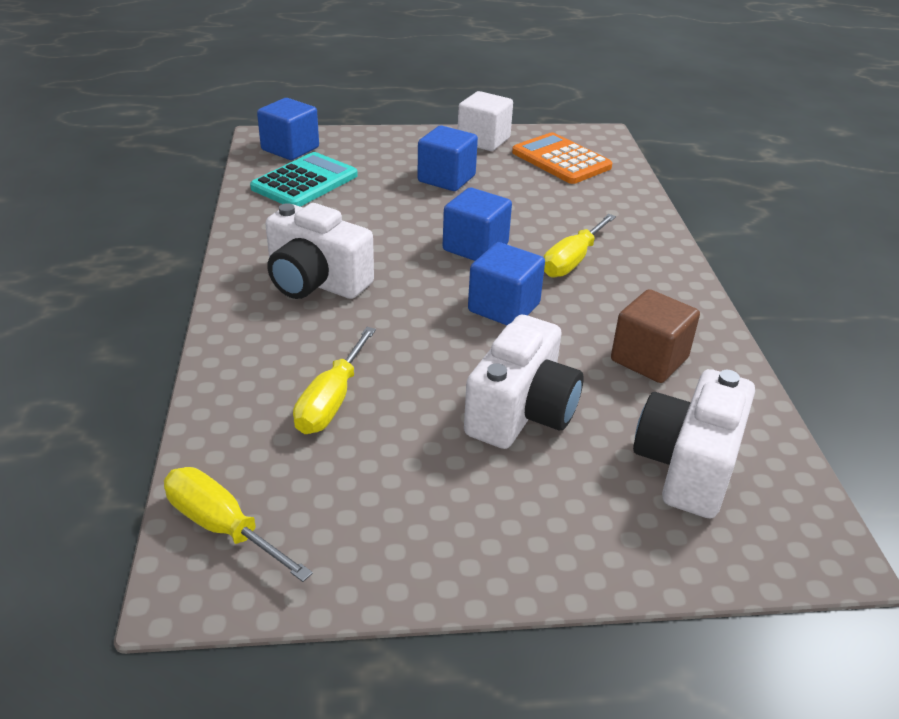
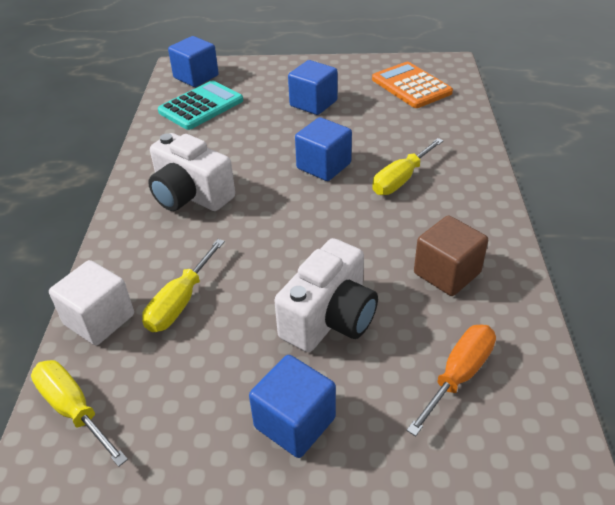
camera: 10 degrees right, 5 degrees up
white cube [458,91,513,151] -> white cube moved to [49,260,134,345]
blue cube [468,242,545,325] -> blue cube moved to [249,355,336,458]
white camera [633,369,755,519] -> orange screwdriver [406,325,496,436]

